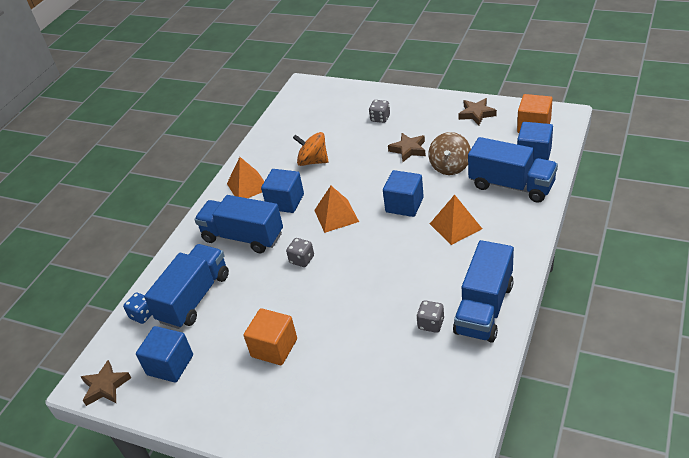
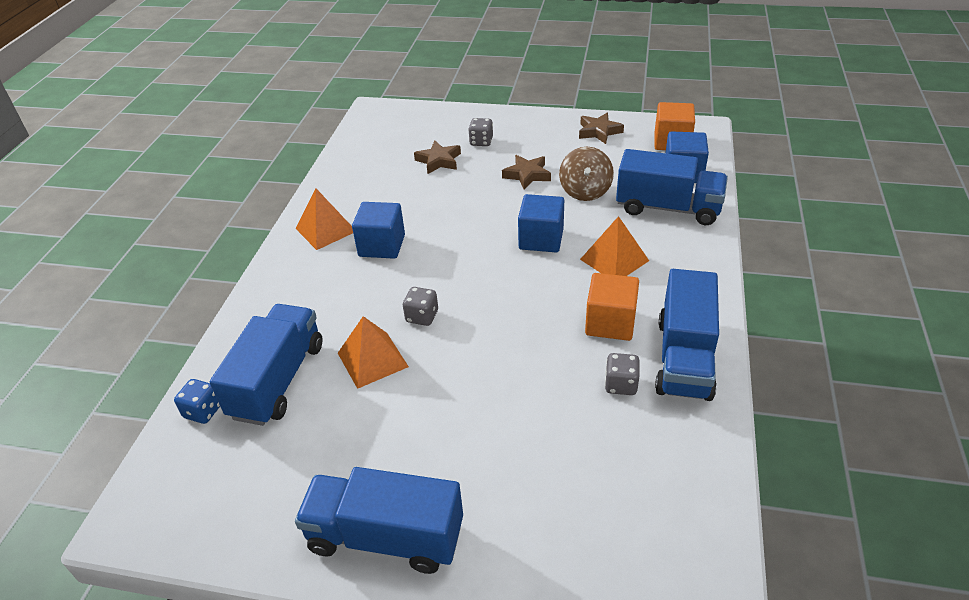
camera: 15 degrees left, 0 degrees up
brown star [81,360,131,406] -> brown star moved to [414,141,461,174]
blue cube [136,326,193,383] -> none
blue truck [194,195,283,253] -> blue truck moved to [295,467,463,574]
orange cube [243,308,297,365] -> orange cube moved to [585,273,639,341]
orange spinning top [293,132,329,166] -> none
orange pyramid [314,186,359,233] -> orange pyramid moved to [338,316,409,389]

